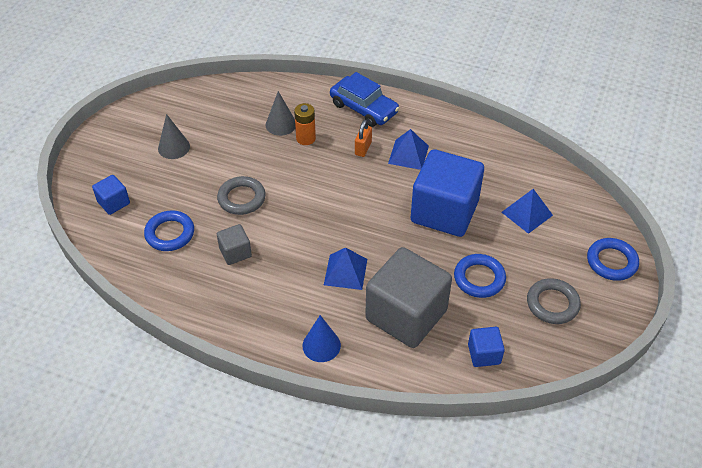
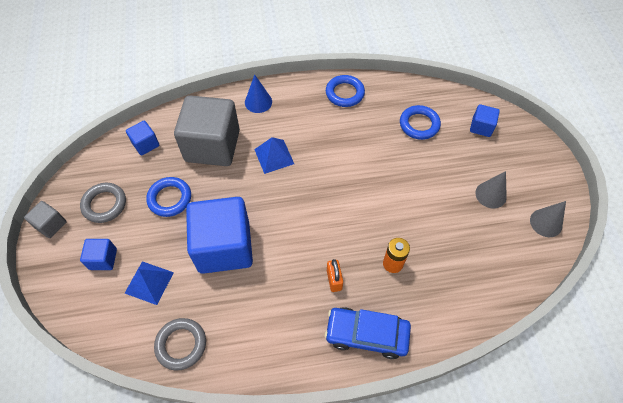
camera: 150 degrees right, 10 degrees up
grey ring [217,176,266,215] -> grey ring moved to [154,318,206,370]
grey cube [217,224,252,265] -> grey cube moved to [24,201,66,238]
grey cone [266,91,295,136] -> grey cone moved to [530,201,566,237]
blue pyramid [388,129,429,170] -> none
blue ring [587,238,639,281] -> blue ring moved to [326,75,365,107]
none -> blue cube [80,239,117,270]

